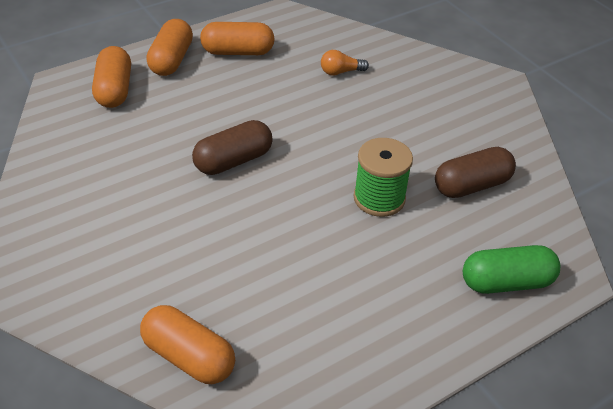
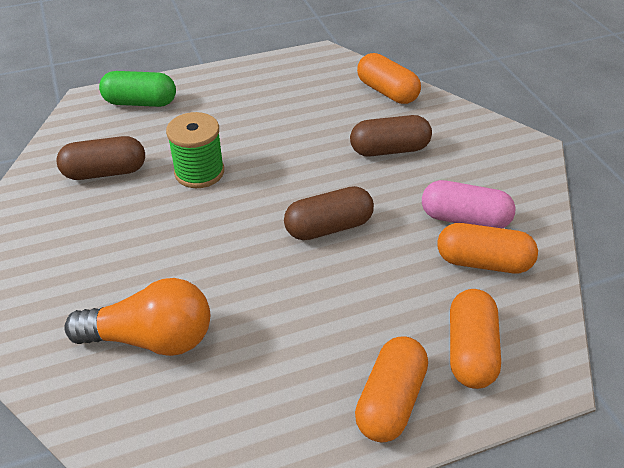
camera: 165 degrees left, 0 degrees up
orange capsule [200,22,275,55] -> orange capsule moved to [437,223,538,273]
orange light bulb [321,50,369,76] -> orange light bulb [64,278,210,356], size x2.06
none -> brown capsule [350,115,432,157]
none -> pink capsule [422,180,515,228]

